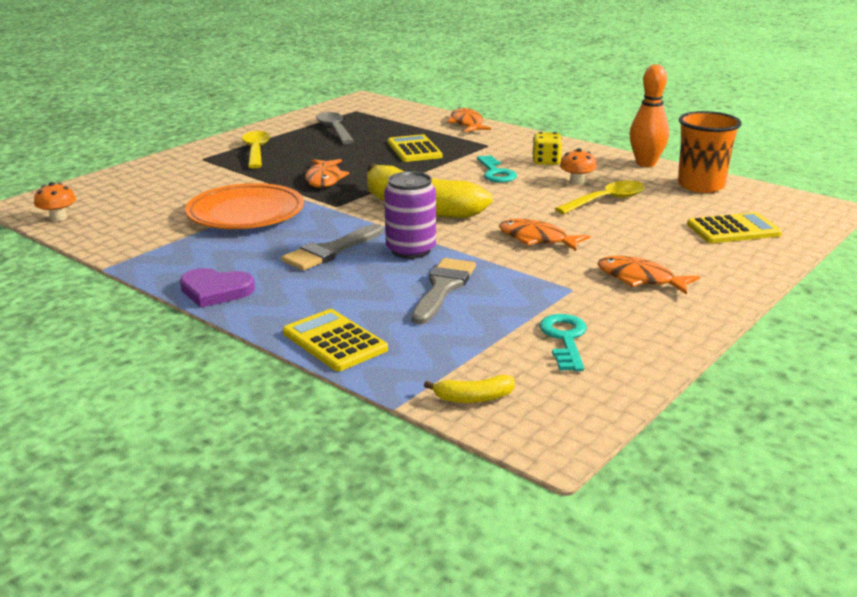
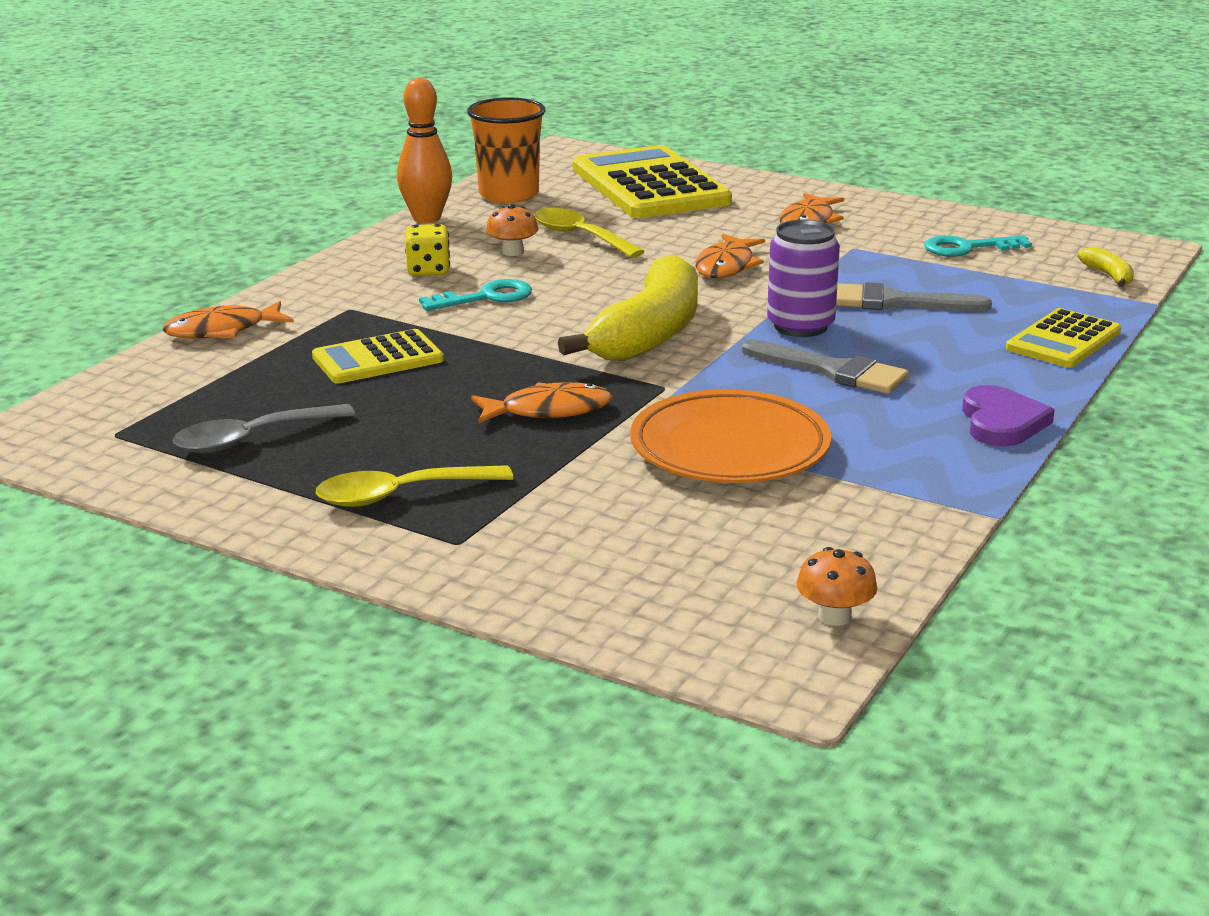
camera: 100 degrees left, 0 degrees up
yellow calculator [687,212,782,243] -> yellow calculator [573,145,732,218], size x1.83

